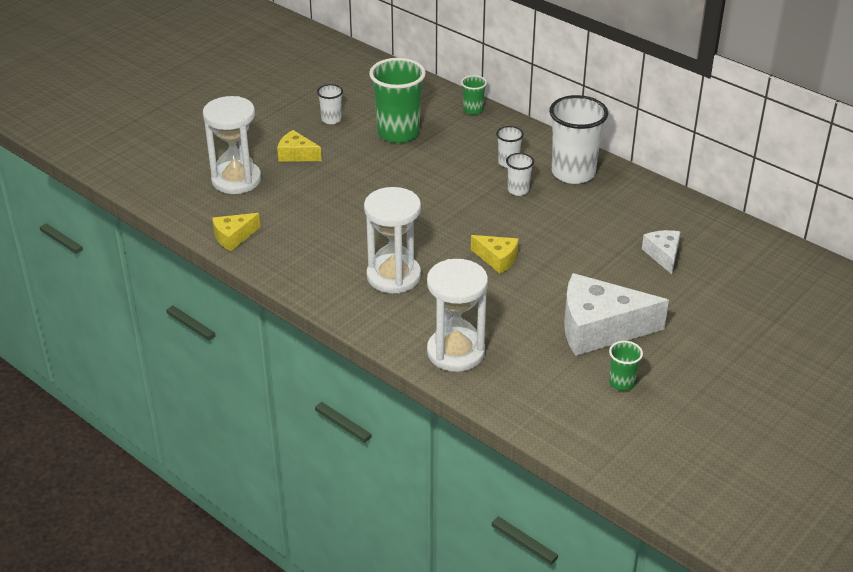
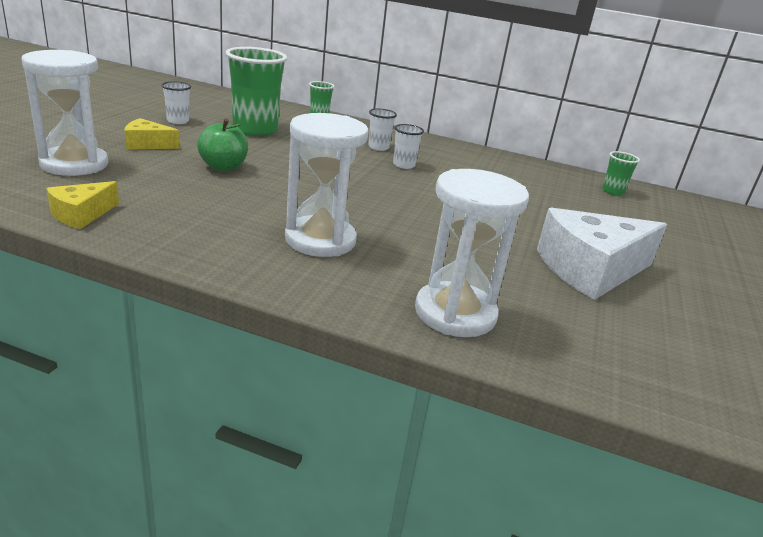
camera: 25 degrees left, 10 degrees down
yellow cheese [471,235,519,274] -> none
white cup [549,95,608,184] -> none
green cup [609,341,643,391] -> green cup moved to [602,151,640,196]
white cheese [642,230,681,274] -> none
none -> green apple [197,118,248,171]

